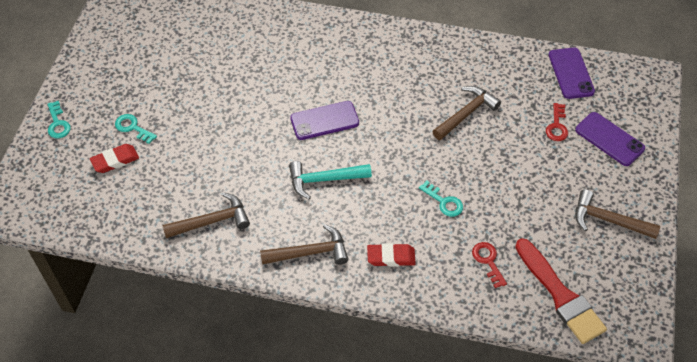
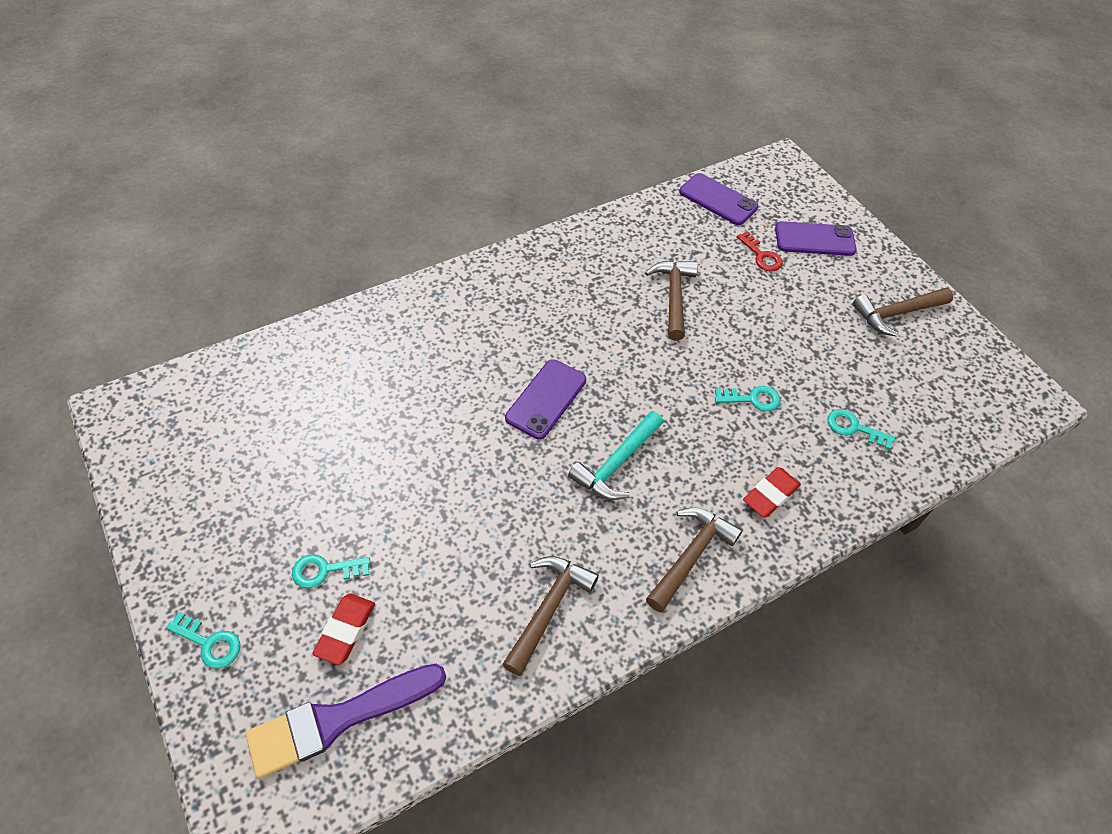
camera: 45 degrees left, 0 degrees up
red key [472,242,507,288] -> turquoise key [828,409,895,450]
red brush [515,238,607,344] -> none
none -> purple brush [246,664,446,778]

